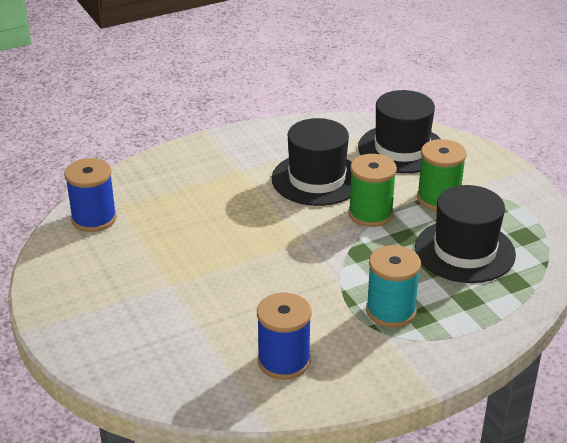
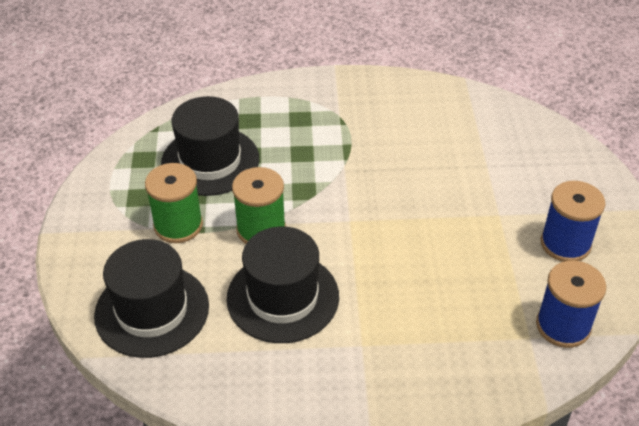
camera: 155 degrees left, 10 degrees up
blue spool [257,292,312,380] -> blue spool moved to [541,181,605,262]
turquoise spool [366,245,421,328] -> none

